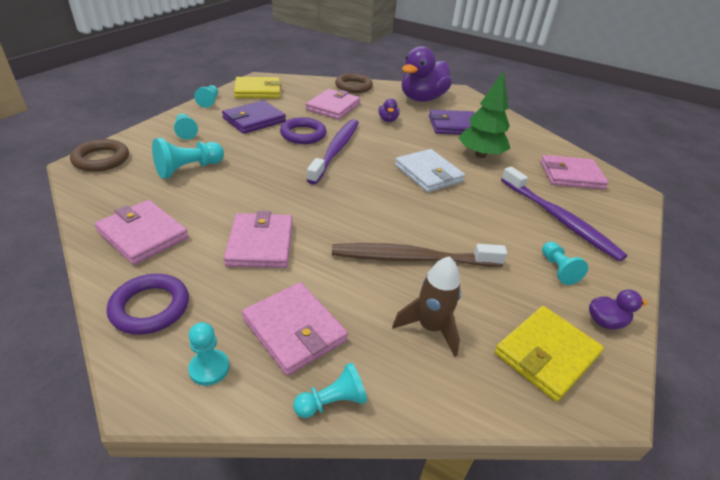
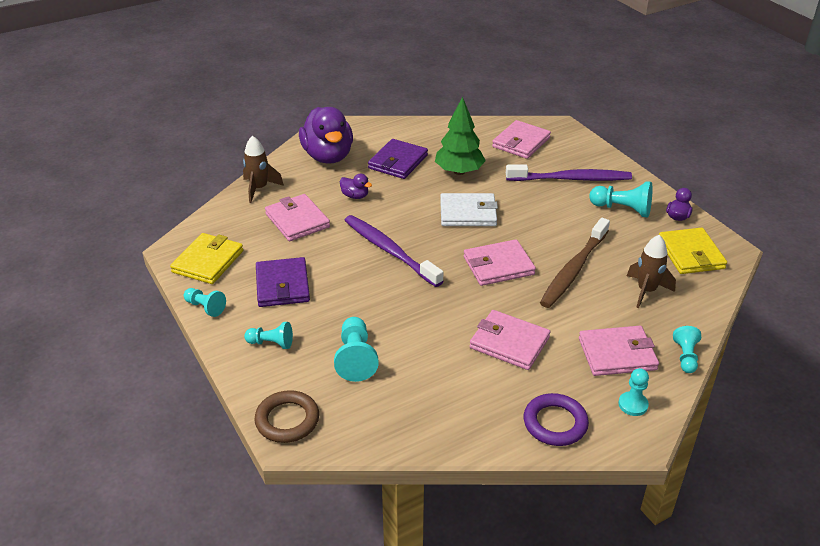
camera: 55 degrees left, 0 degrees up
pink wallet [95,200,189,265] -> pink wallet moved to [464,239,536,286]
purple ring [280,117,326,144] -> none
brown ring [335,73,373,93] -> brown rocket [243,136,284,203]
turquoise pawn [542,242,588,285] -> turquoise pawn [589,181,653,217], size x1.56

